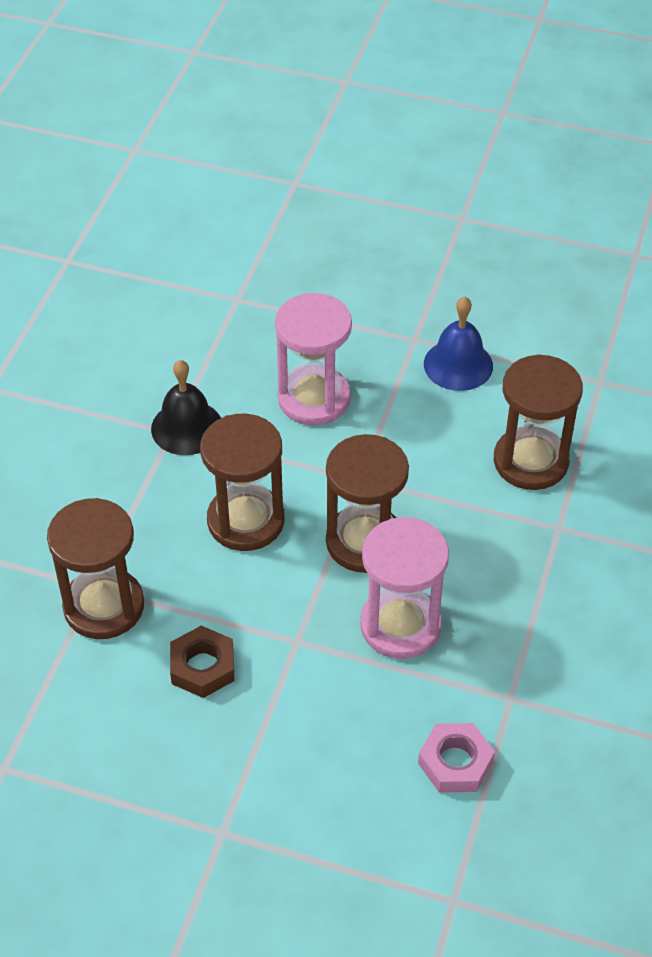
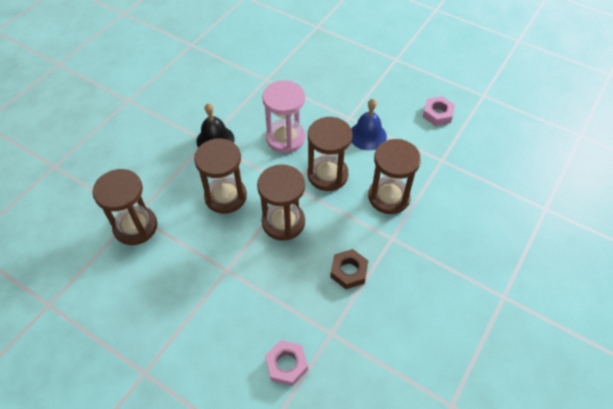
camera: 15 degrees right, 5 degrees up
brown nut [170,626,234,698] -> brown nut moved to [330,249,368,289]
pink hourglass [360,517,449,659] -> none
none -> brown hourglass [308,117,353,191]
none -> pink nut [422,96,455,126]

